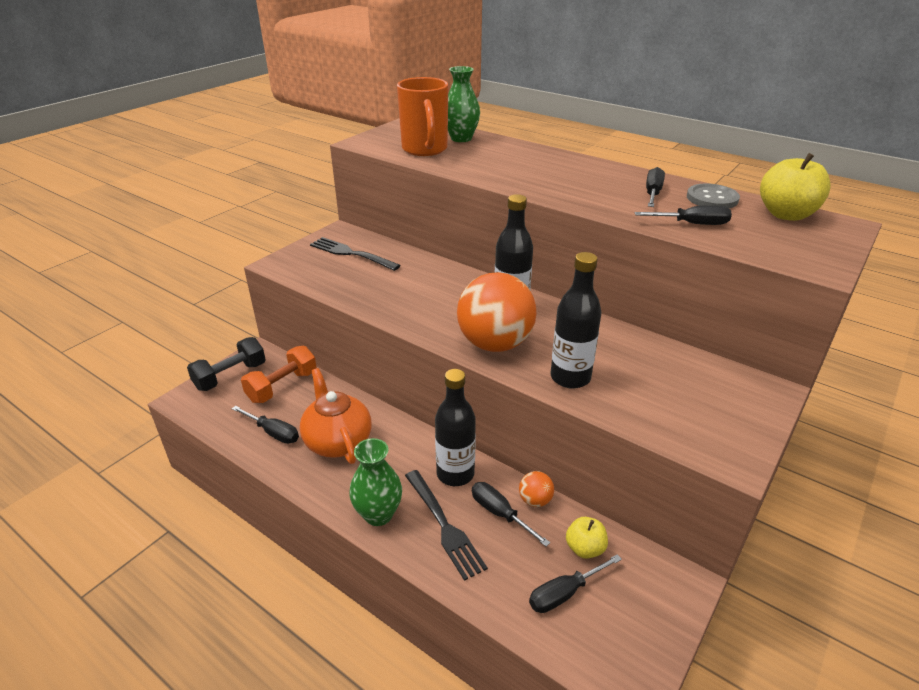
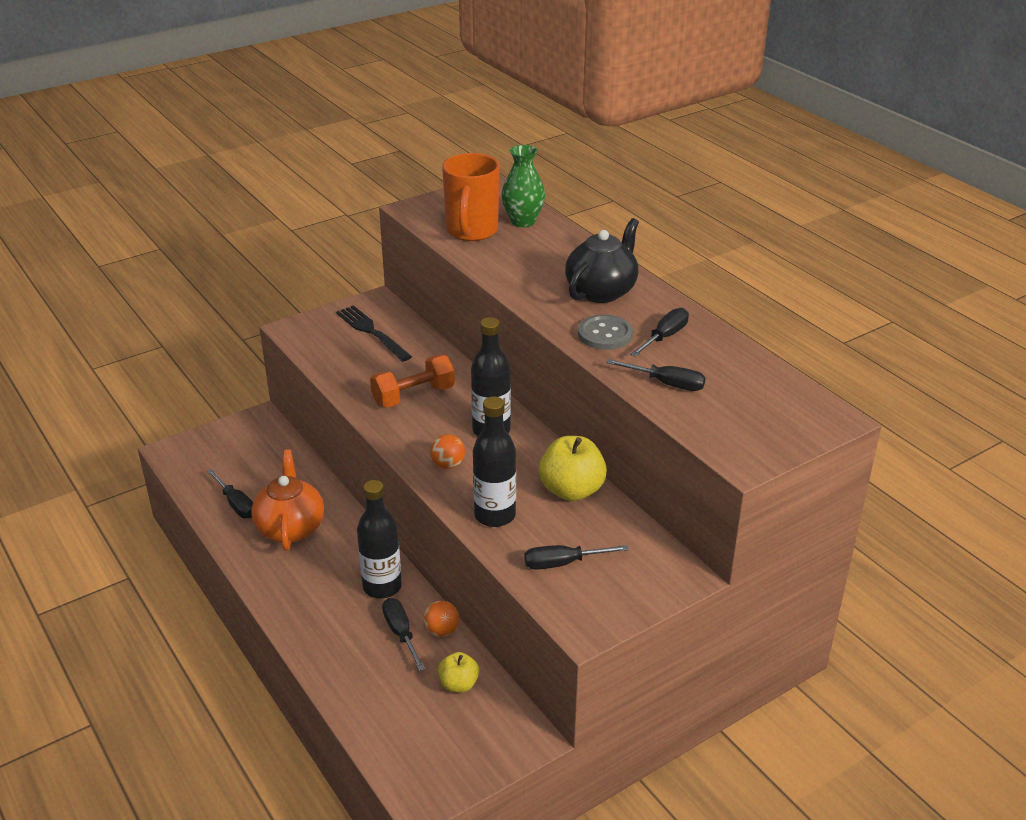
camera: 20 degrees right, 0 degrees up
black dumbbell [187,337,266,391] -> none
orange dumbbell [241,346,317,403] -> orange dumbbell moved to [370,355,455,408]
green vase [349,438,402,526] -> none
black fork [405,470,488,581] -> none
orange ball [457,272,537,352] -> orange ball [430,434,465,469], size x0.43
black screwdriver [529,554,622,613] -> black screwdriver moved to [524,545,629,570]
grey button [687,183,740,208] -> grey button moved to [578,315,633,350]
yellow apple [760,153,831,221] -> yellow apple moved to [539,436,607,501]
none -> black teapot [565,218,639,303]

